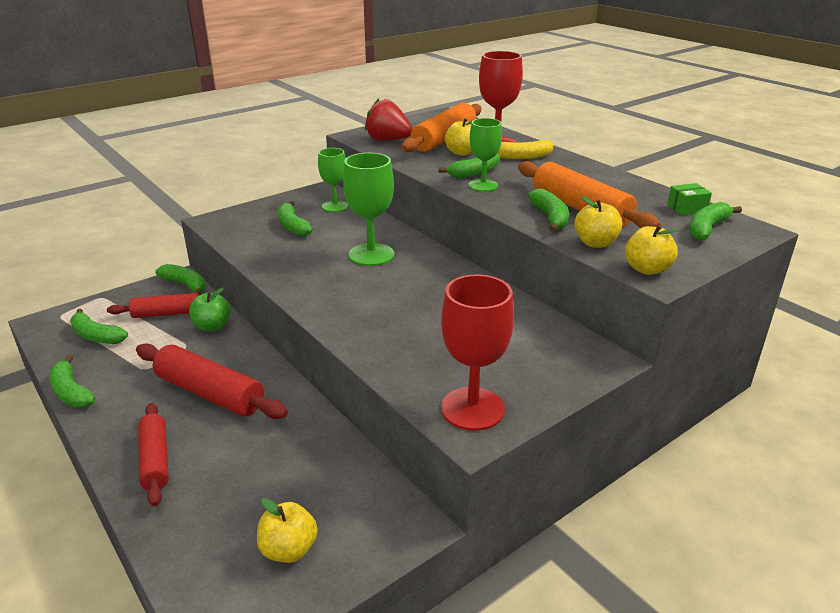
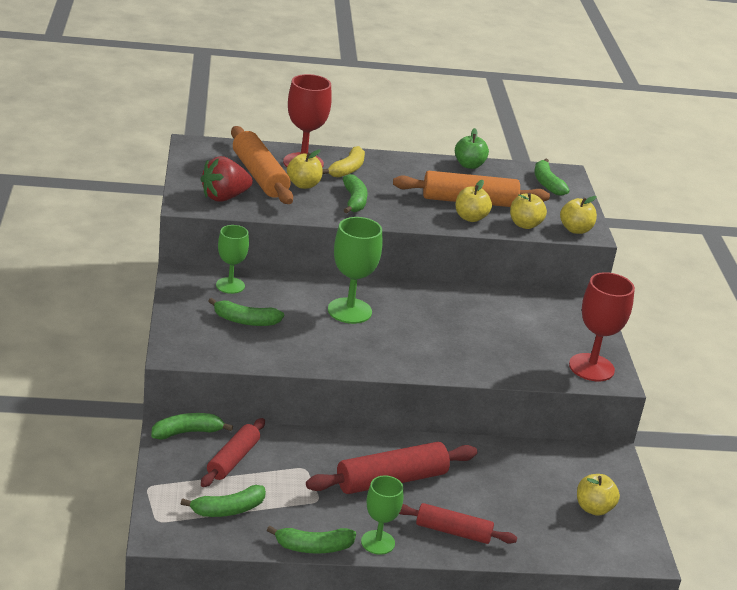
camera: 60 degrees left, 0 degrees up
green apple [189,288,231,332] -> green apple moved to [455,128,489,169]
green goblet [468,118,502,192] -> green goblet moved to [361,475,403,555]
green banana [528,189,569,232] -> yellow apple [455,180,492,222]
green box [667,183,712,215] -> none

